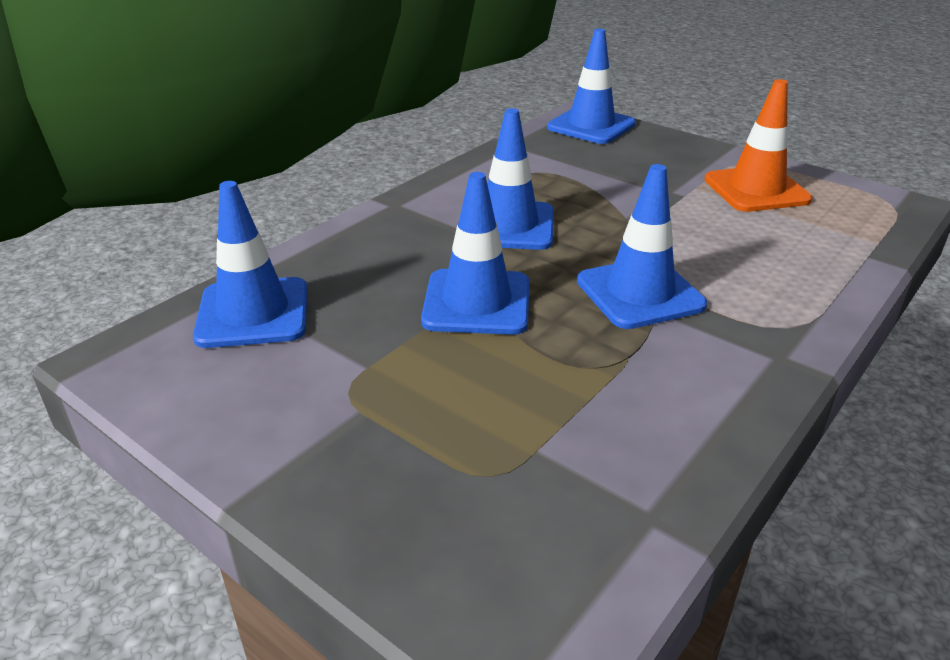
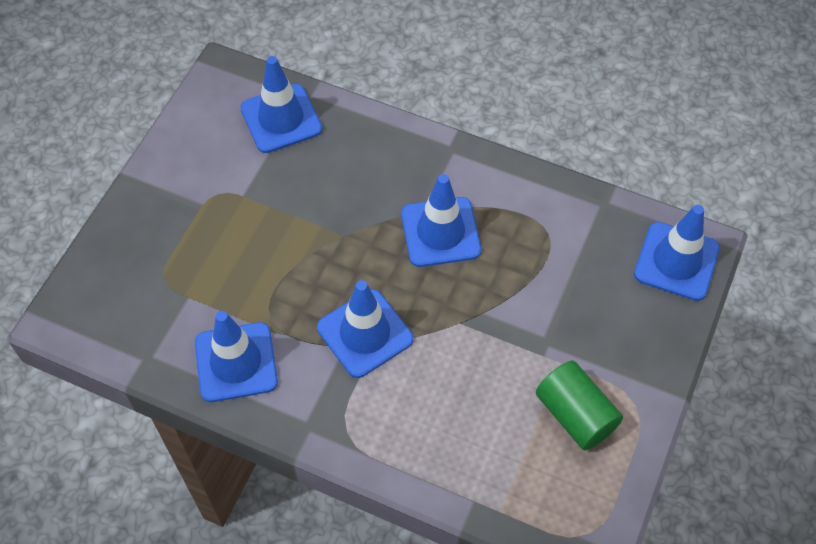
camera: 75 degrees right, 25 degrees up
blue traffic cone [421,172,529,335] -> blue traffic cone moved to [195,311,278,402]
orange traffic cone [704,79,812,212] -> green cylinder [536,361,623,450]

